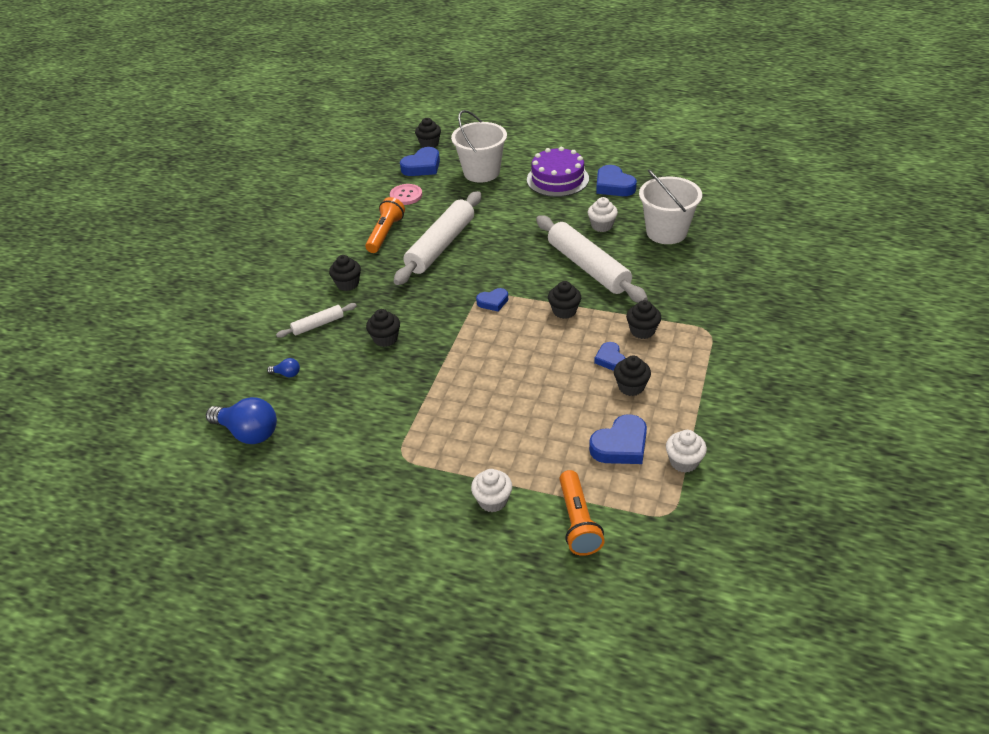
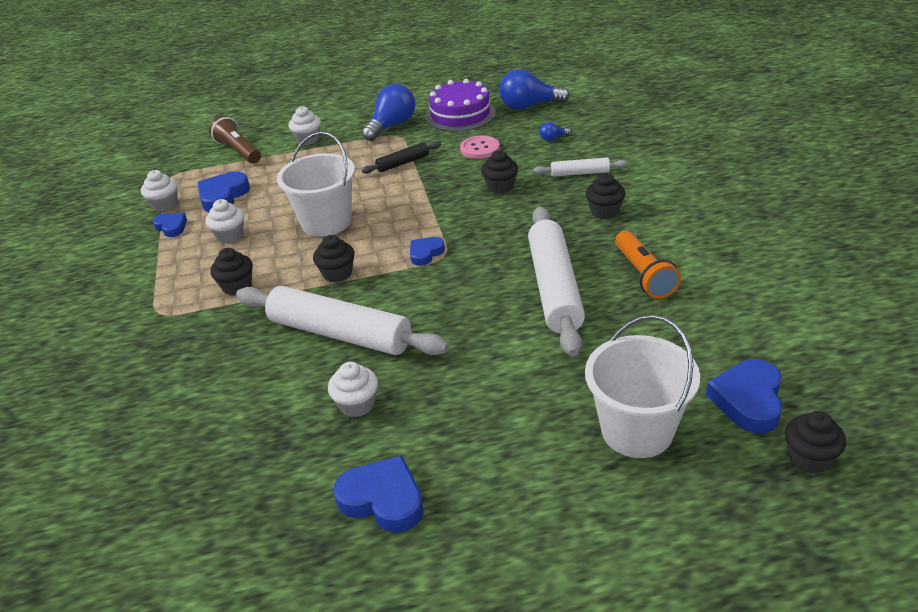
camera: 150 degrees right, 5 degrees down
white rolling pin [276,303,357,338] -> white rolling pin turned 60 degrees clockwise [533,157,627,177]
pink button [390,184,422,205] -> pink button moved to [460,135,500,159]
purple cake [527,147,589,197] -> purple cake moved to [425,79,496,132]
orange flashlight [560,470,605,556] -> brown flashlight [209,115,261,164]
blue heart [594,342,625,371] -> blue heart moved to [153,213,187,237]
black cupcake [614,355,651,396] -> white cupcake [206,199,244,244]
white bucket [639,170,702,244] -> white bucket moved to [277,131,355,237]
none -> blue light bulb [362,84,415,141]
none -> black rolling pin [362,141,441,174]

